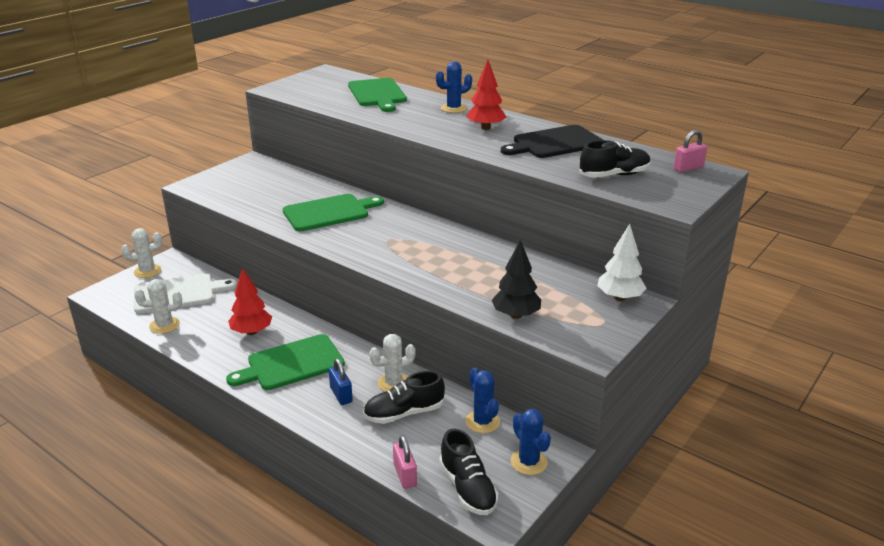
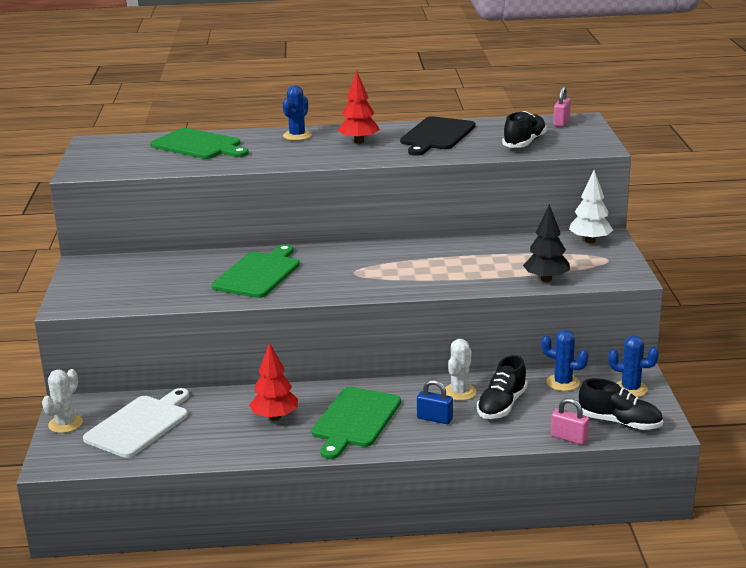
camera: 40 degrees left, 5 degrees down
white cactus [134,279,182,334] -> none

